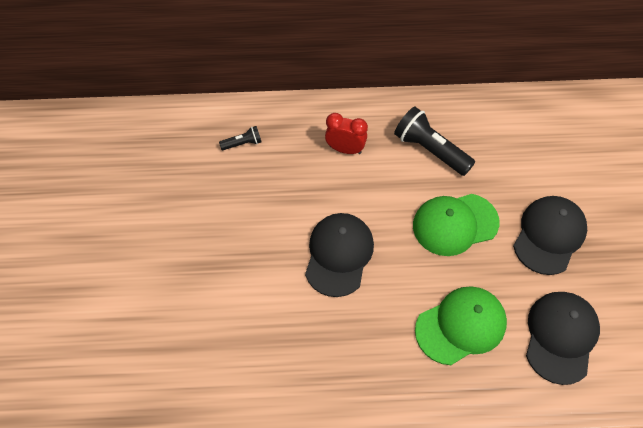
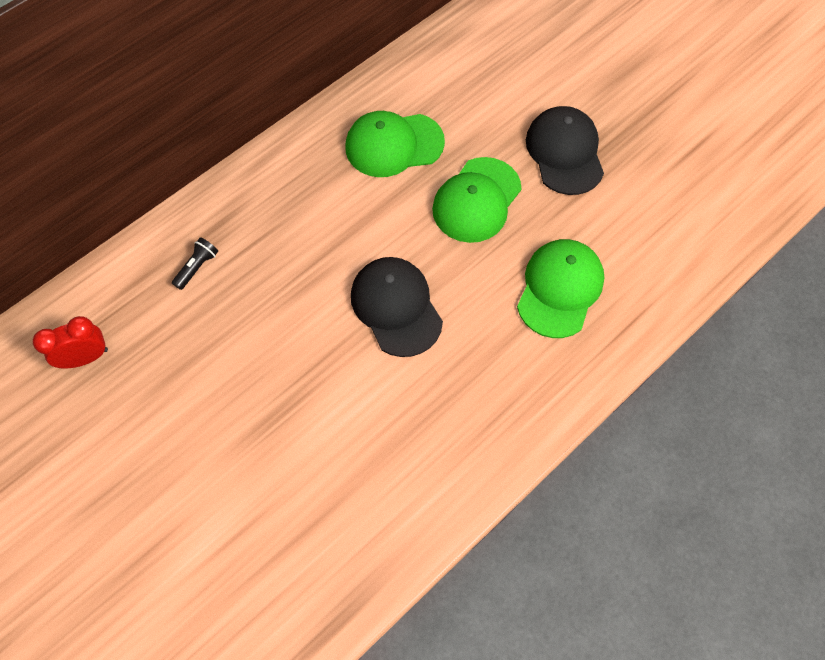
camera: 40 degrees left, 5 degrees up
red clock [325,113,368,154] -> red clock moved to [33,316,108,369]
black flashlight [394,107,475,176] -> green cap [345,111,445,177]
black cap [526,292,600,385] -> none

